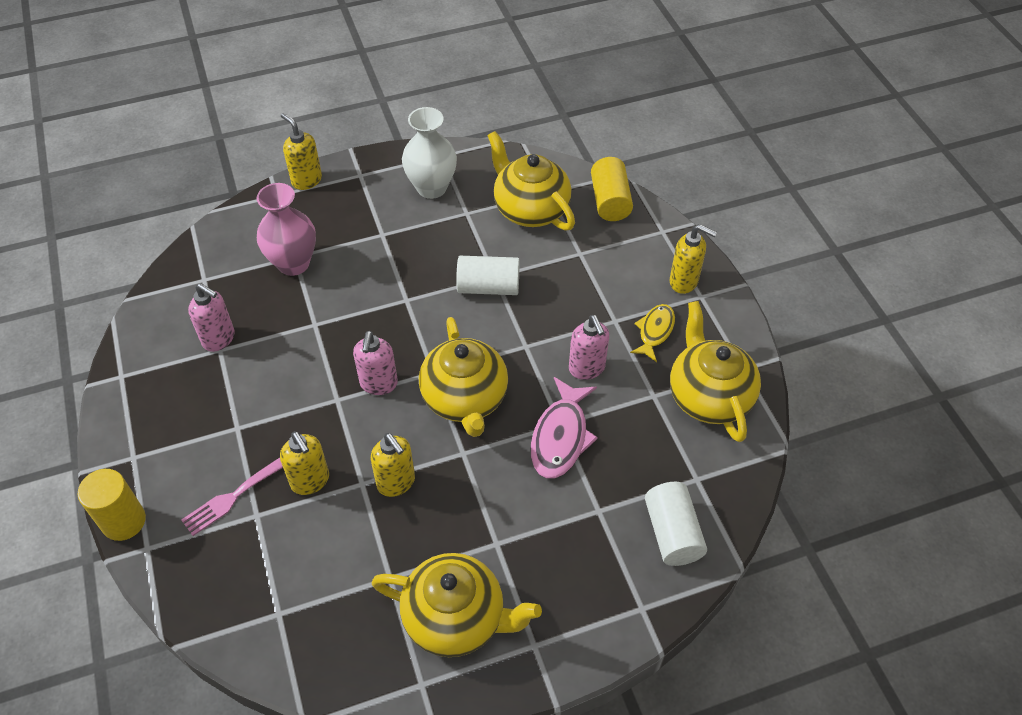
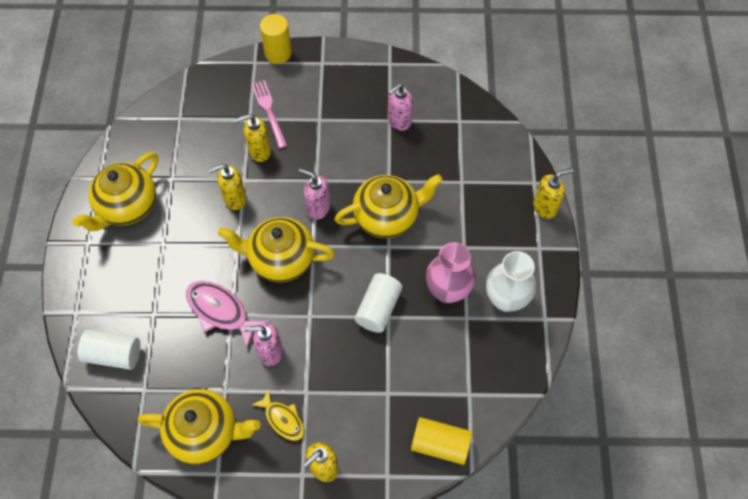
camera: 110 degrees right, 10 degrees up
pink vase [257,183,316,276] -> pink vase moved to [426,242,476,303]
yellow teapot [487,131,575,231] -> yellow teapot moved to [335,174,443,238]

